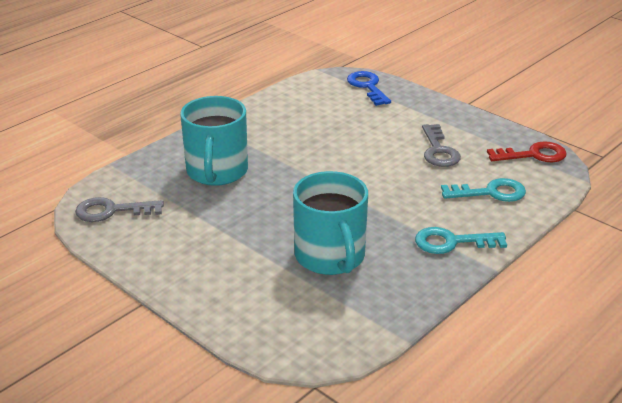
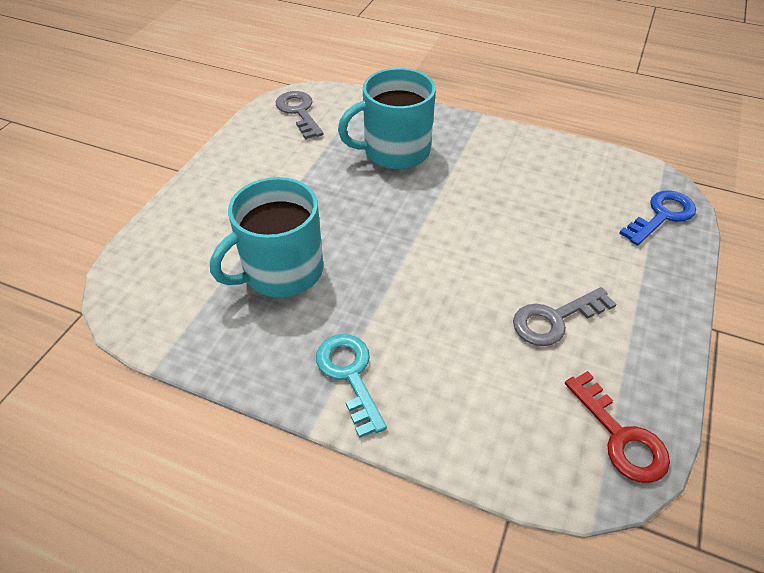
camera: 70 degrees right, 15 degrees up
turquoise key [441,178,526,202] -> none

